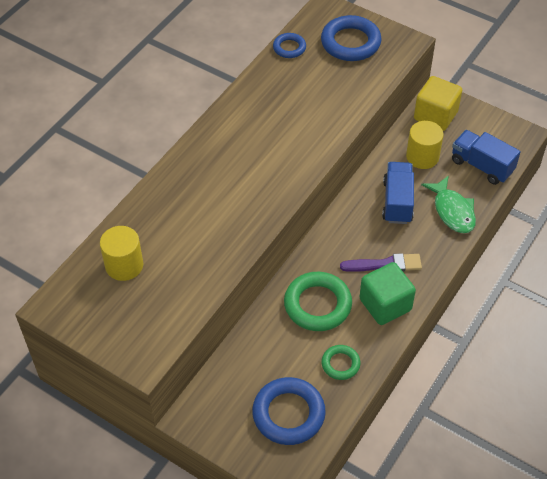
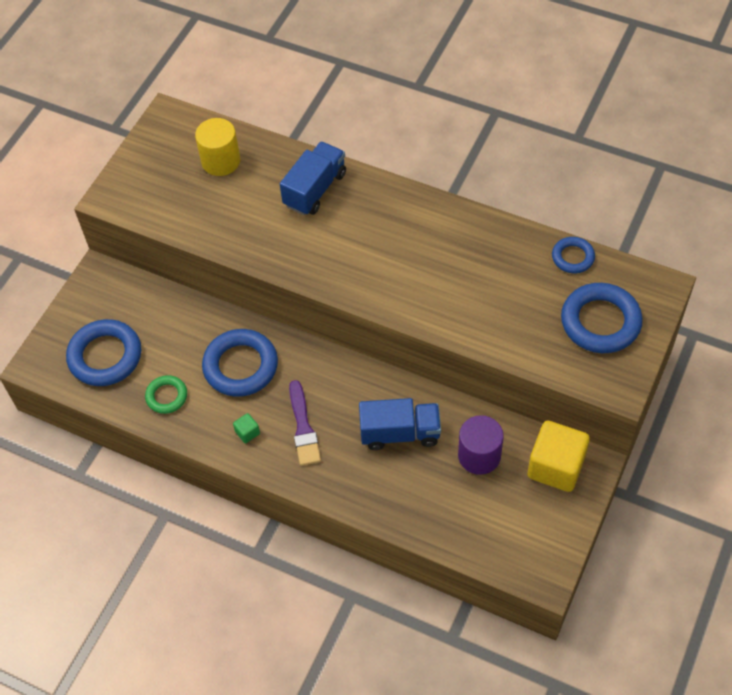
camera: 85 degrees right, 5 degrees up
green ring [284,272,352,331] -> blue ring [202,329,278,397]
green cube [360,262,416,325] -> green cube [233,413,260,443], size x0.42
yellow cylinder [406,121,444,169] -> purple cylinder [458,415,504,475]
green fish [421,175,476,233] -> none
blue truck [452,130,520,185] -> blue truck moved to [280,141,346,215]

